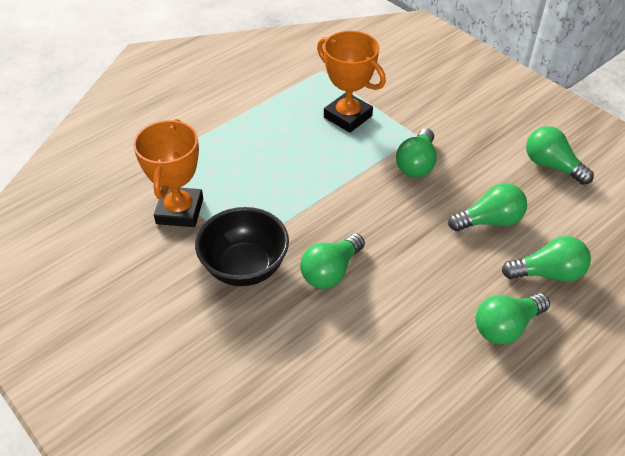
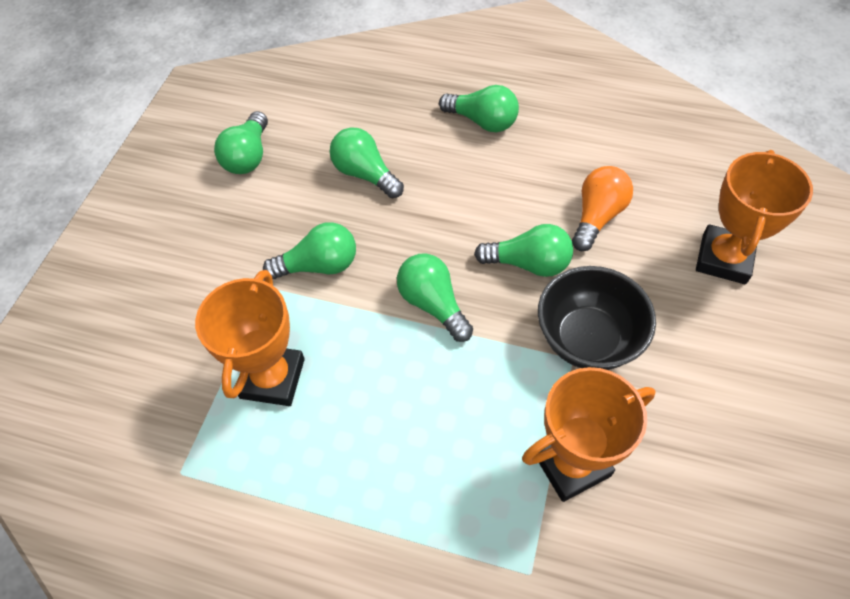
camera: 120 degrees left, 10 degrees up
green light bulb [502,236,591,282] -> green light bulb moved to [397,254,473,342]
none -> orange light bulb [572,166,633,251]
none -> orange trophy [696,150,813,284]

